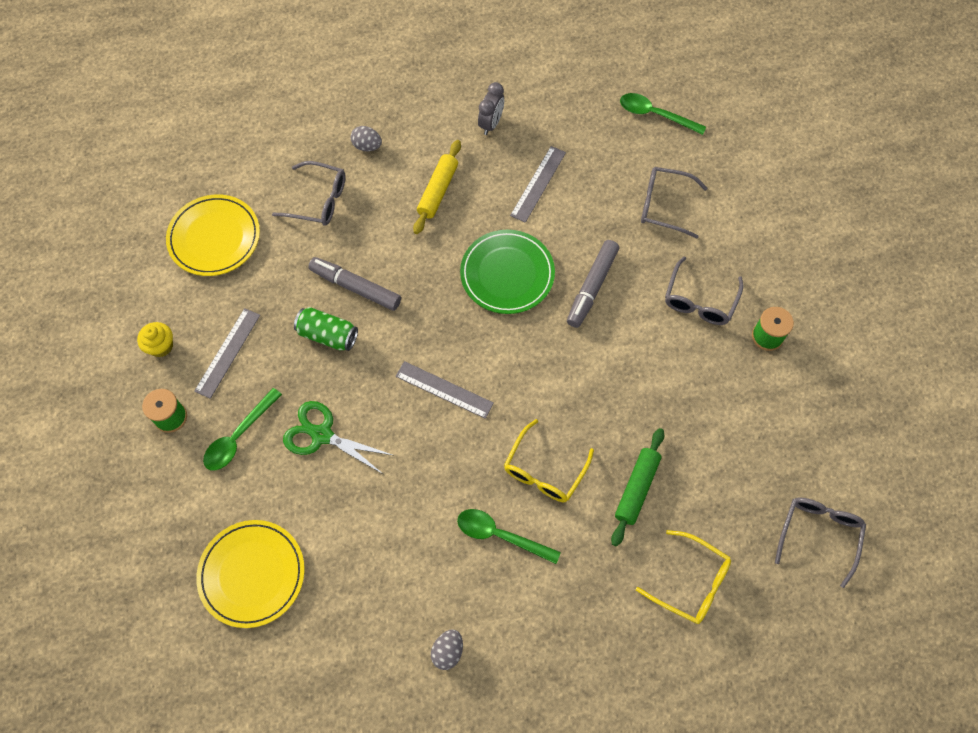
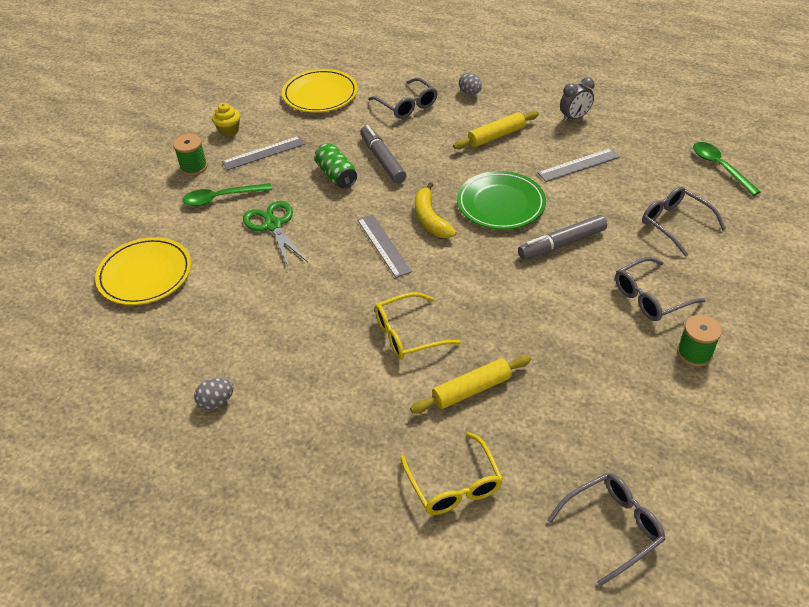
camera: 40 degrees right, 20 degrees down
green spoon [457,509,561,564] -> none
green rolling pin [611,428,664,547] -> yellow rolling pin [410,355,531,414]
none -> yellow banana [415,182,457,238]

